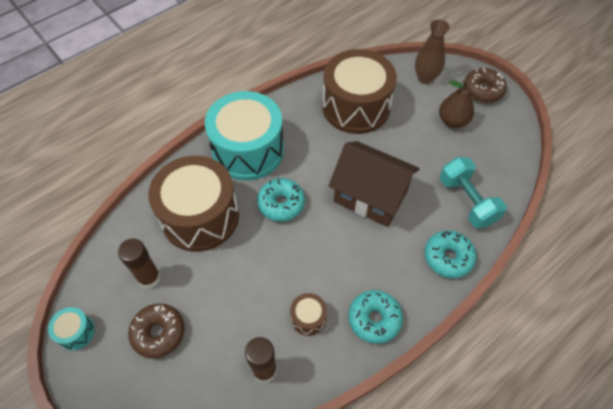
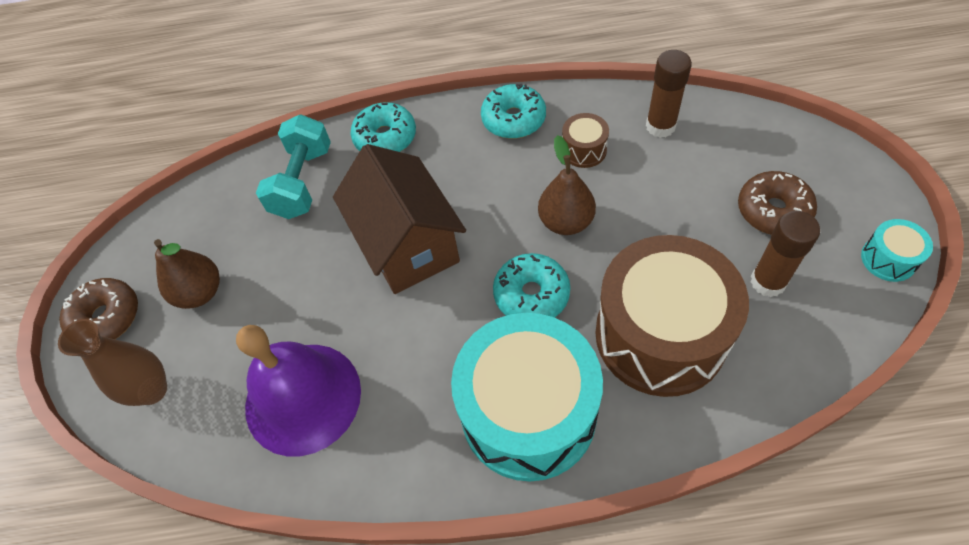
camera: 140 degrees left, 0 degrees up
brown drum [322,49,397,134] -> purple bell [236,325,361,456]
none -> brown pear [538,135,596,235]

